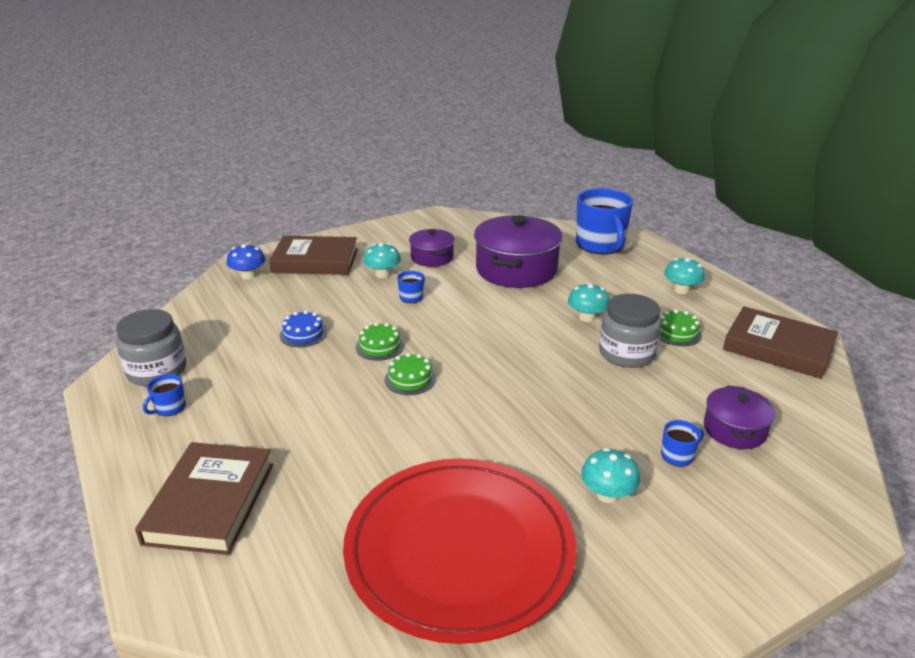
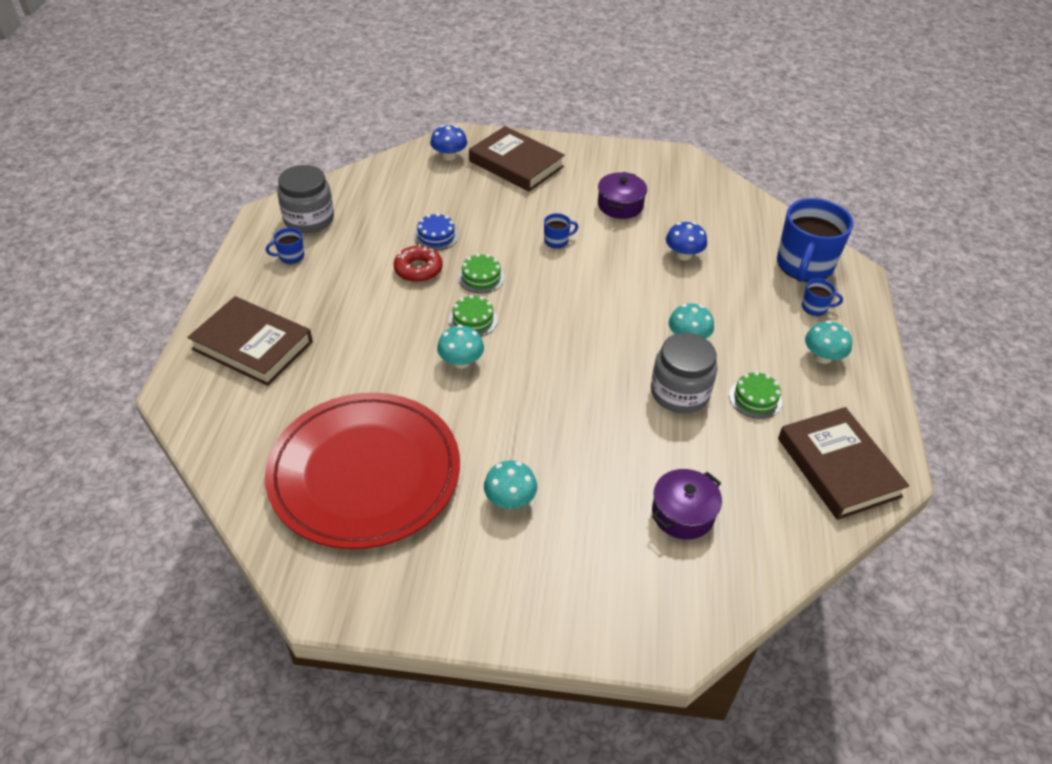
camera: 35 degrees right, 15 degrees up
brown book [135,442,273,555] -> brown book turned 75 degrees clockwise [187,296,313,386]
turquoise mushroom [363,243,401,278] -> turquoise mushroom moved to [437,325,484,369]
purple pot [474,215,563,288] -> blue mushroom [666,222,707,260]
blue mug [661,420,704,467] -> blue mug moved to [802,279,843,316]
none -> red donut [393,244,443,282]

